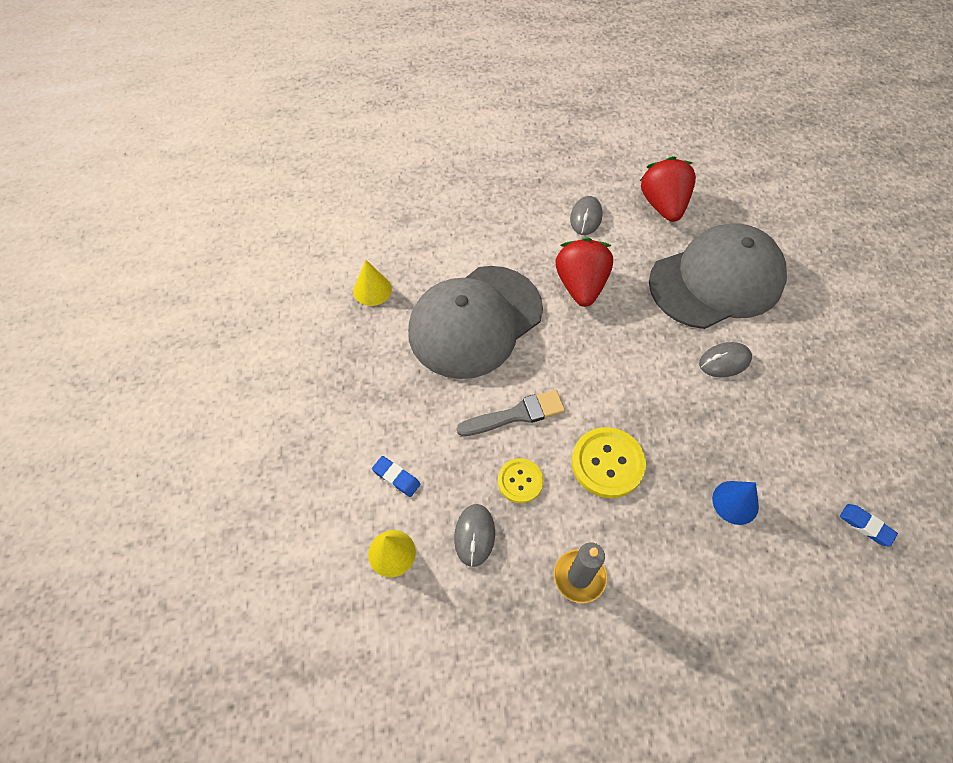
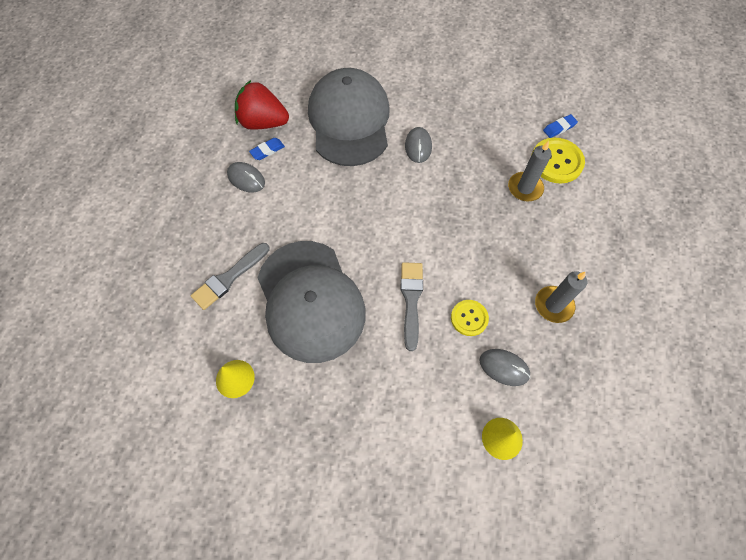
camera: 70 degrees left, 5 degrees up
blue eraser [372,456,421,497] -> blue eraser moved to [249,138,285,160]
red strawberry [556,238,613,307] -> none
yellow button [571,427,646,498] -> yellow button moved to [531,138,585,184]
blue cone [712,481,759,525] -> grey candle [508,141,552,201]
none -> grey brush [191,243,270,310]

